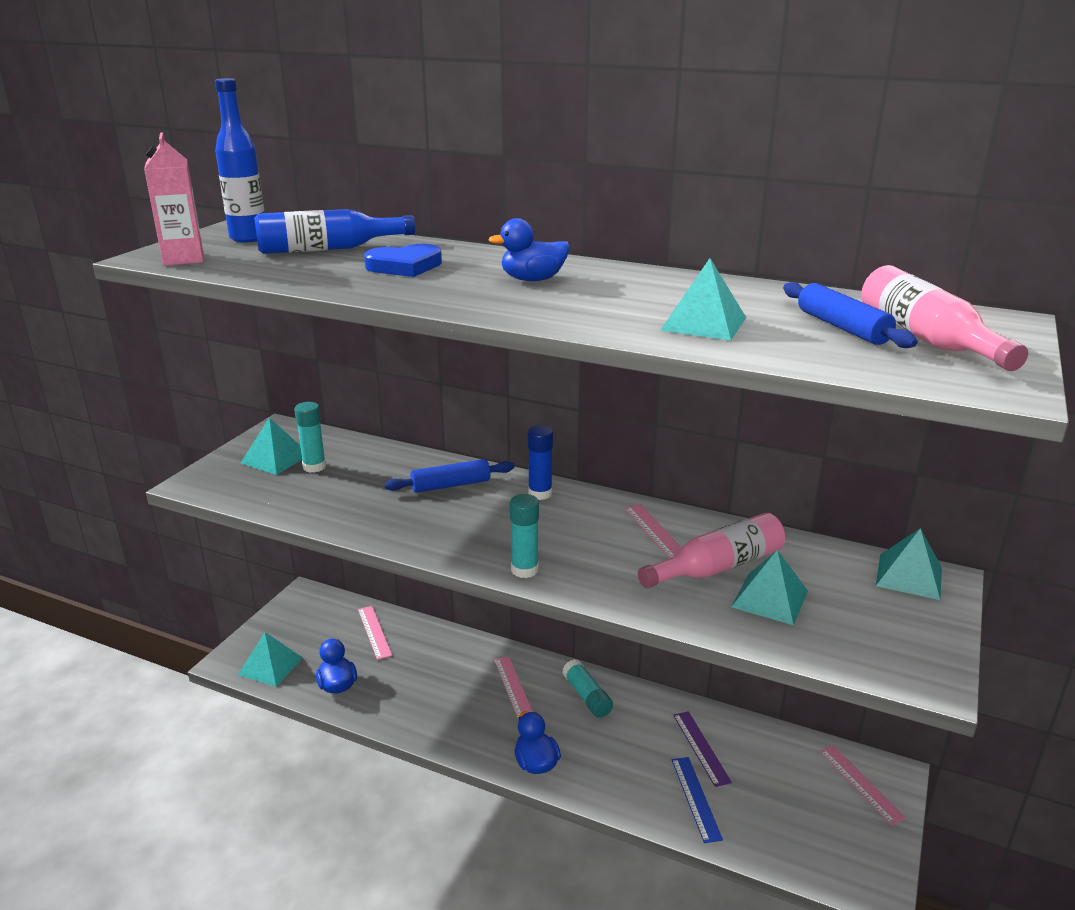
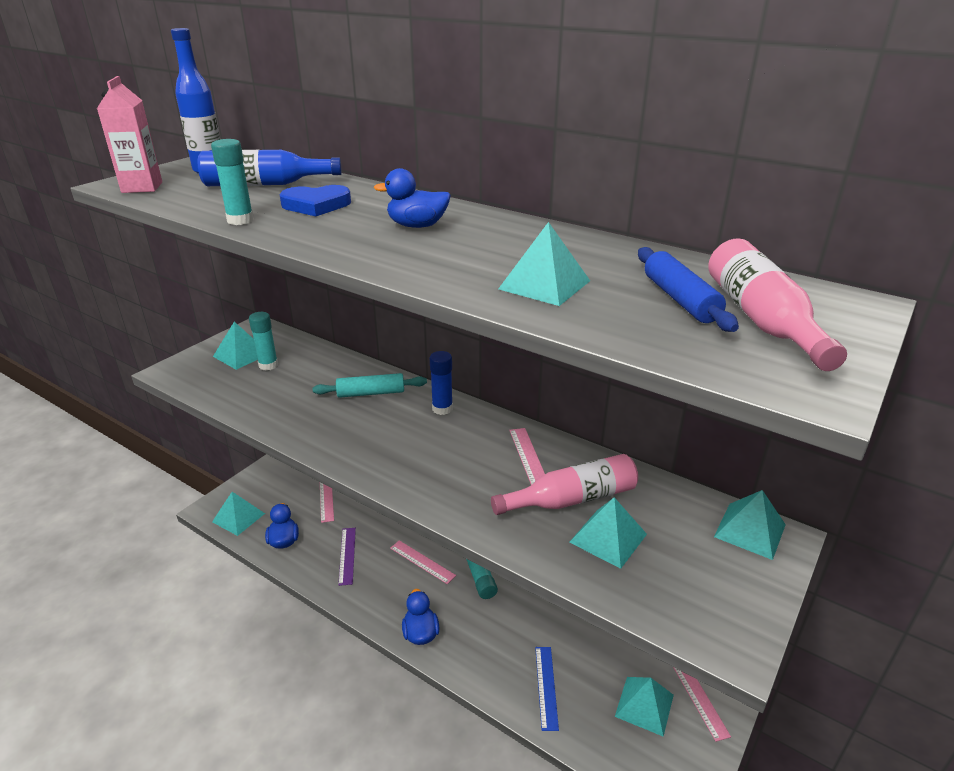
camera: 10 degrees right, 5 degrees up
blue rolling pin [384,459,514,493] -> turquoise rolling pin [312,373,427,398]
pink ruler [494,656,533,720] -> pink ruler turned 45 degrees counterclockwise [390,540,456,584]
turquoise glue stick [510,494,539,578] -> turquoise glue stick moved to [211,139,254,225]
purple ruler [673,711,732,787] -> purple ruler moved to [338,528,356,586]
none -> turquoise pyramid [615,677,674,737]

